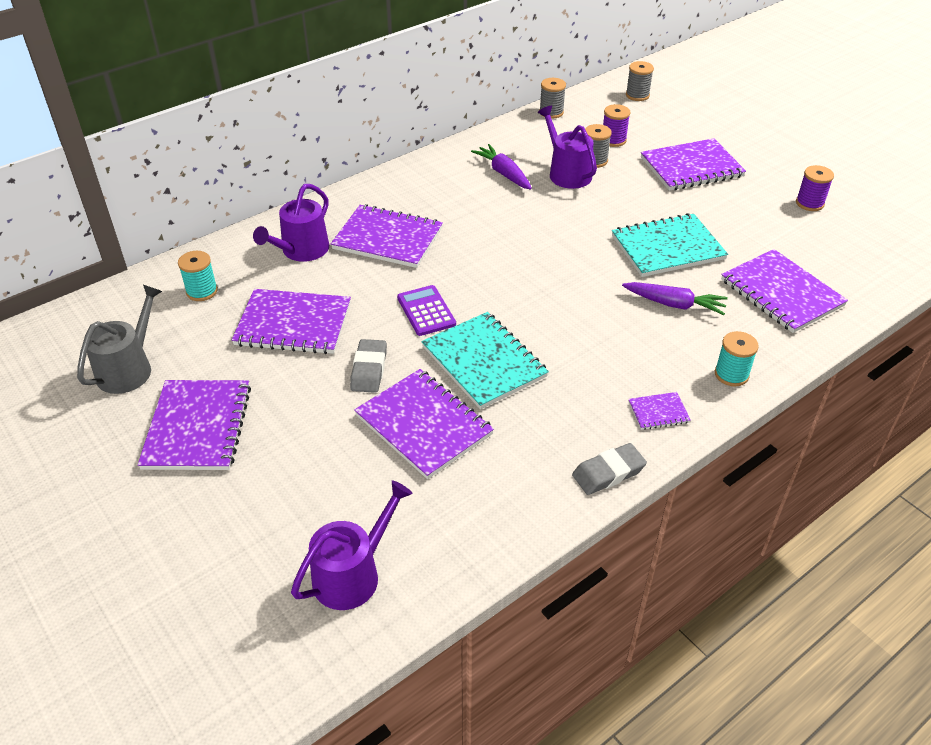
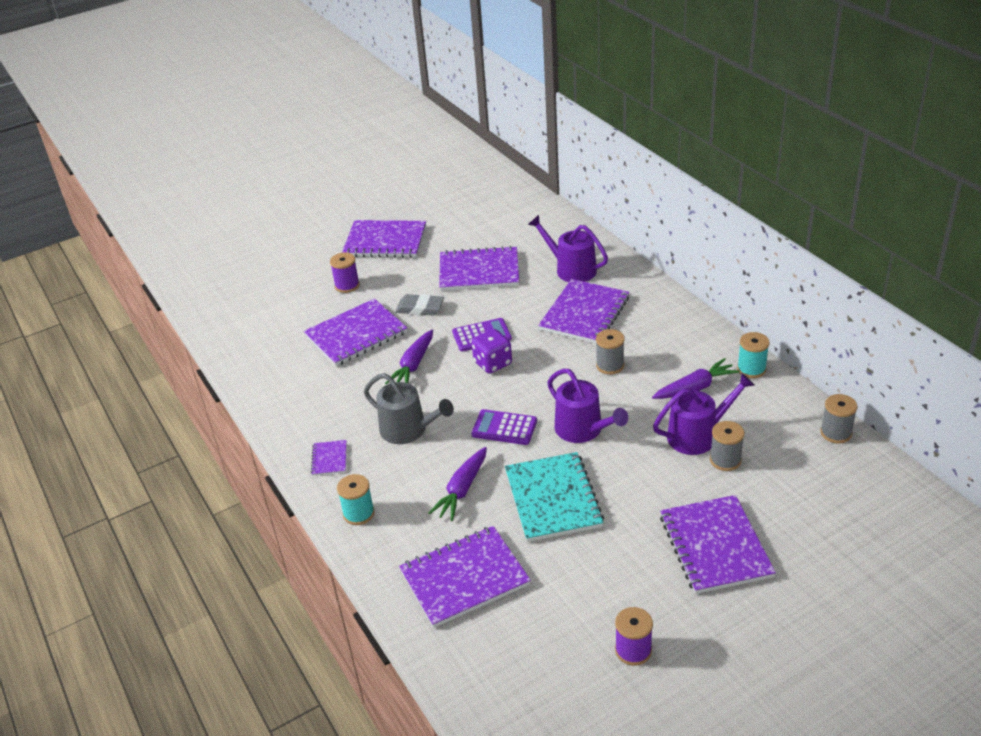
camera: 100 degrees right, 5 degrees down
grey watering can [77,285,162,394] -> grey watering can moved to [364,373,454,444]
turquoise spool [178,251,218,301] -> turquoise spool moved to [737,332,770,378]
purple notebook [232,289,351,354] -> purple notebook turned 75 degrees clockwise [439,246,519,291]
purple watering can [291,481,413,610] -> purple watering can moved to [547,369,628,443]
turquoise notebook [421,312,549,409] -> purple carrot [385,330,433,384]
grey eraser [572,443,647,495] -> none
purple spool [603,104,631,147] -> purple spool moved to [330,252,360,293]
grey spool [626,61,654,101] -> grey spool moved to [596,329,624,374]
none -> purple calculator [471,409,537,445]
none -> purple dice [472,329,512,374]

